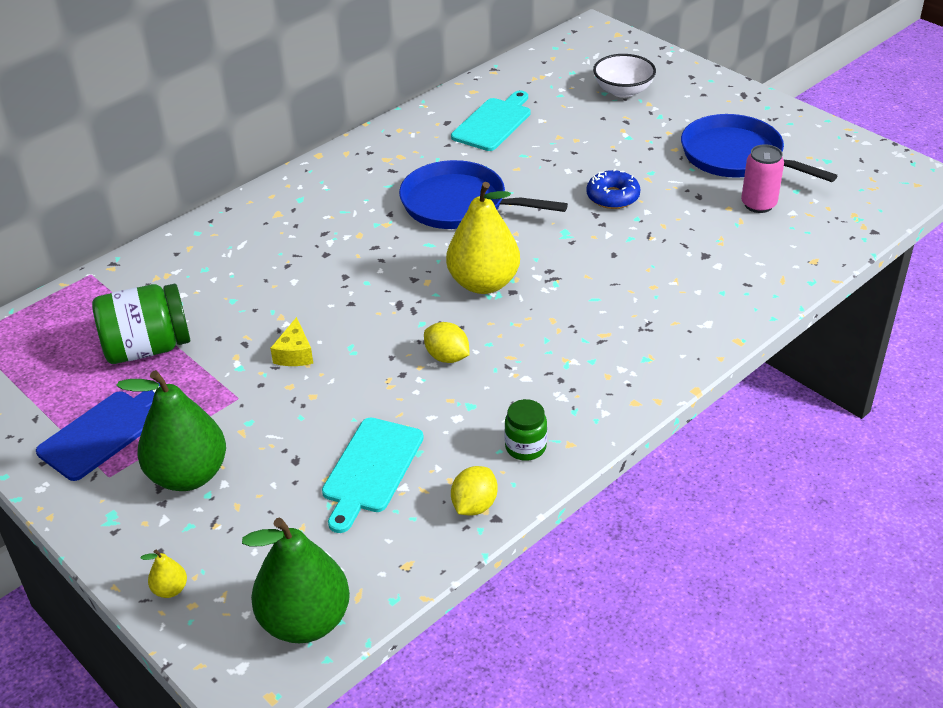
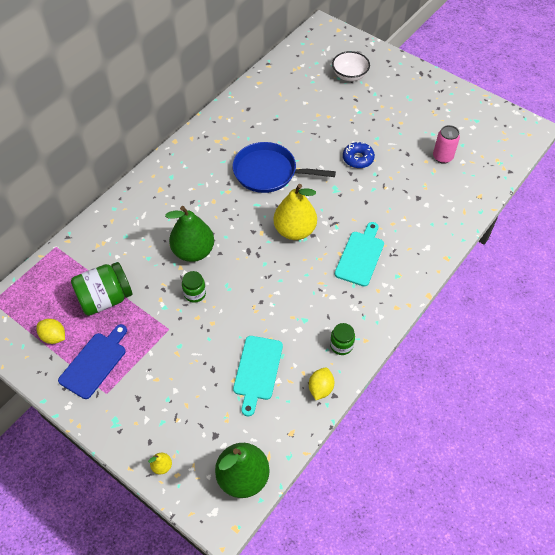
camera: 10 degrees left, 15 degrees up
green pear [116,370,226,491] -> green pear moved to [165,206,214,262]
yellow cheese [270,317,313,366] -> green jar [182,271,206,303]
yellow lemon [424,322,470,363] -> yellow lemon moved to [37,319,65,344]
turquoise cutting board [451,91,531,151] -> turquoise cutting board moved to [335,222,384,287]
blue pan [681,114,837,182] -> none

